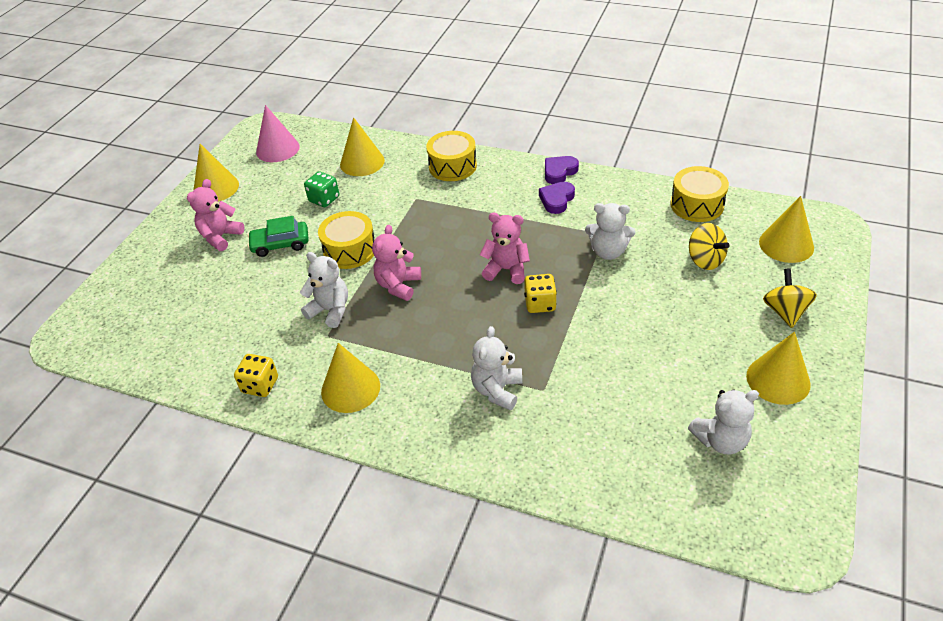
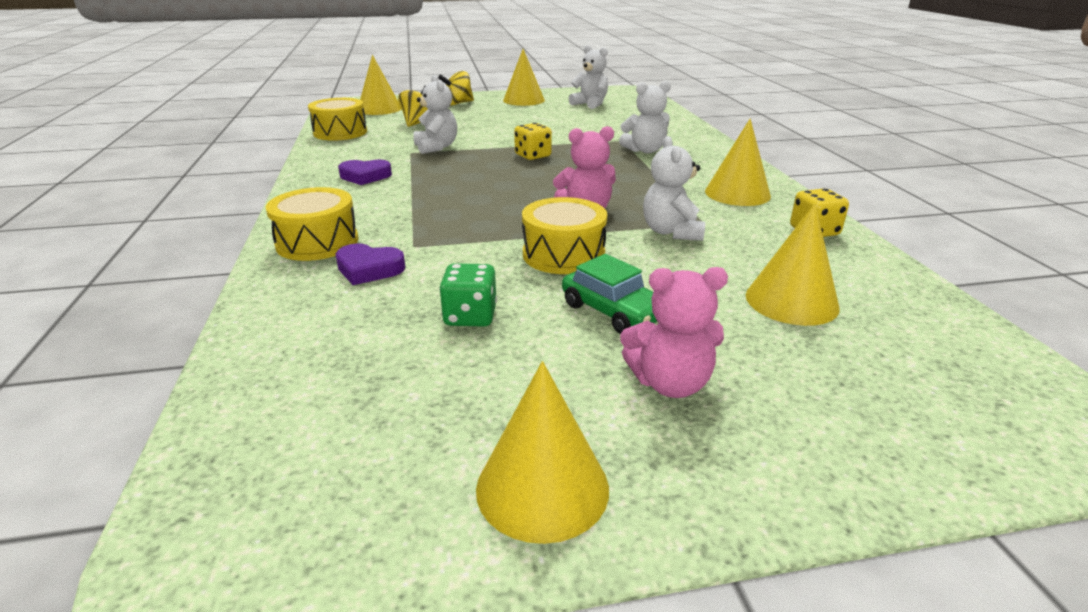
camera: 125 degrees left, 15 degrees down
pink cone [256,105,300,162] -> none
yellow cone [340,117,385,176] -> yellow cone moved to [746,203,840,326]
pink teddy bear [480,213,530,284] -> none
purple heart [545,156,579,184] -> purple heart moved to [335,243,406,285]

